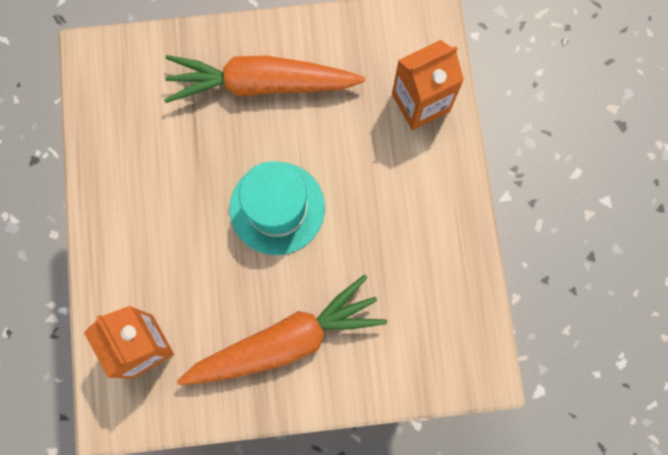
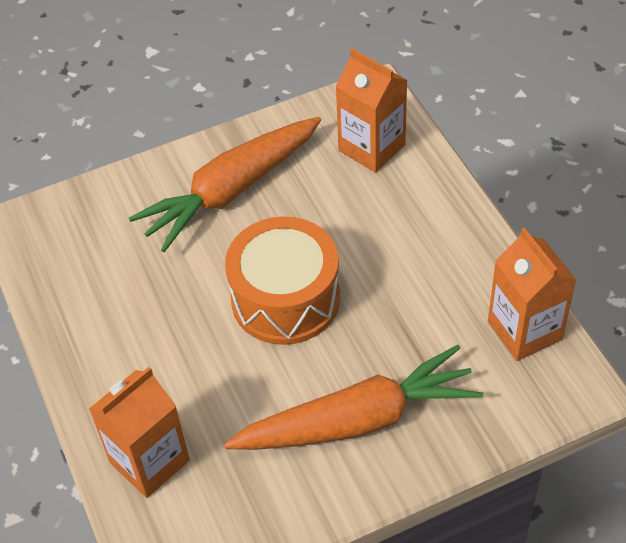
camera: 165 degrees right, 25 degrees down
turquoise hat [230,161,325,255] -> orange drum [225,216,340,345]
none -> orange carton [488,227,576,361]

